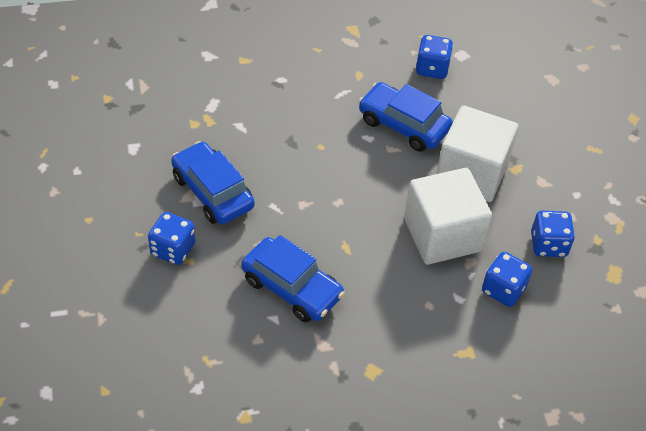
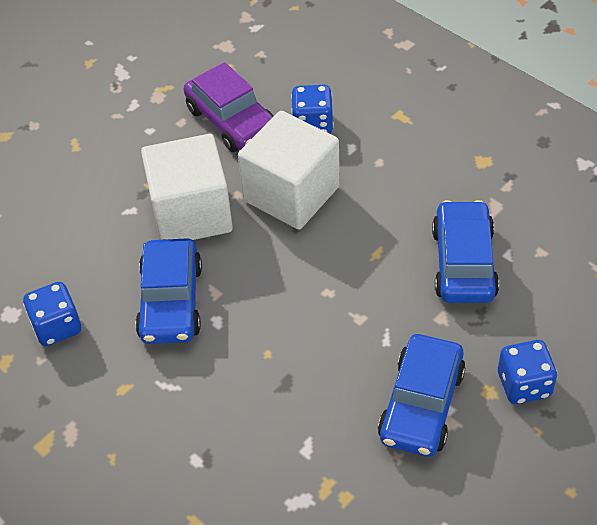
camera: 120 degrees left, 0 degrees up
blue dice [531,211,575,257] -> purple car [183,62,274,152]

